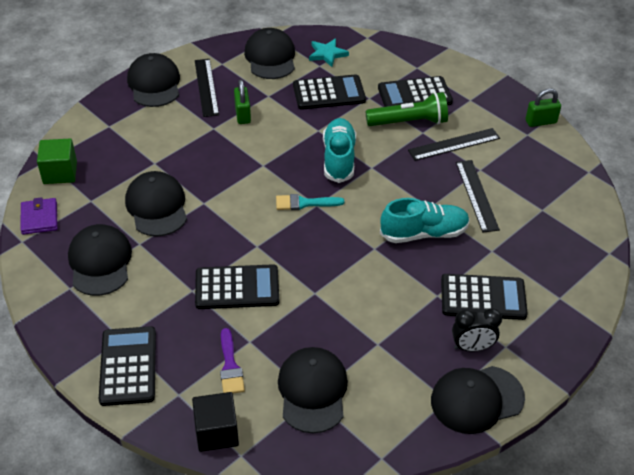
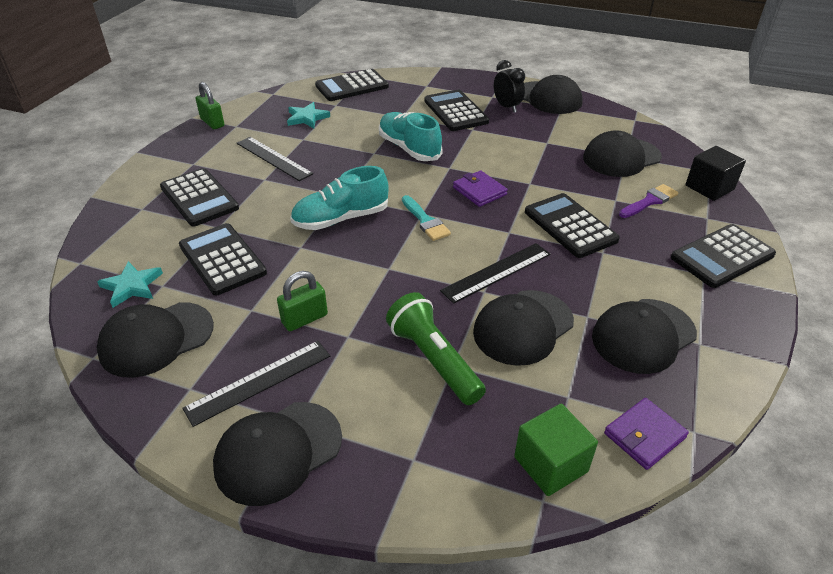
camera: 115 degrees left, 5 degrees down
green flashlight [366,92,448,126] -> green flashlight moved to [386,292,486,405]
black ruler [456,160,500,233] -> black ruler moved to [440,243,550,304]
none -> turquoise star [287,102,330,128]
none -> black calculator [315,69,389,101]
none -> purple wallet [453,170,508,207]

